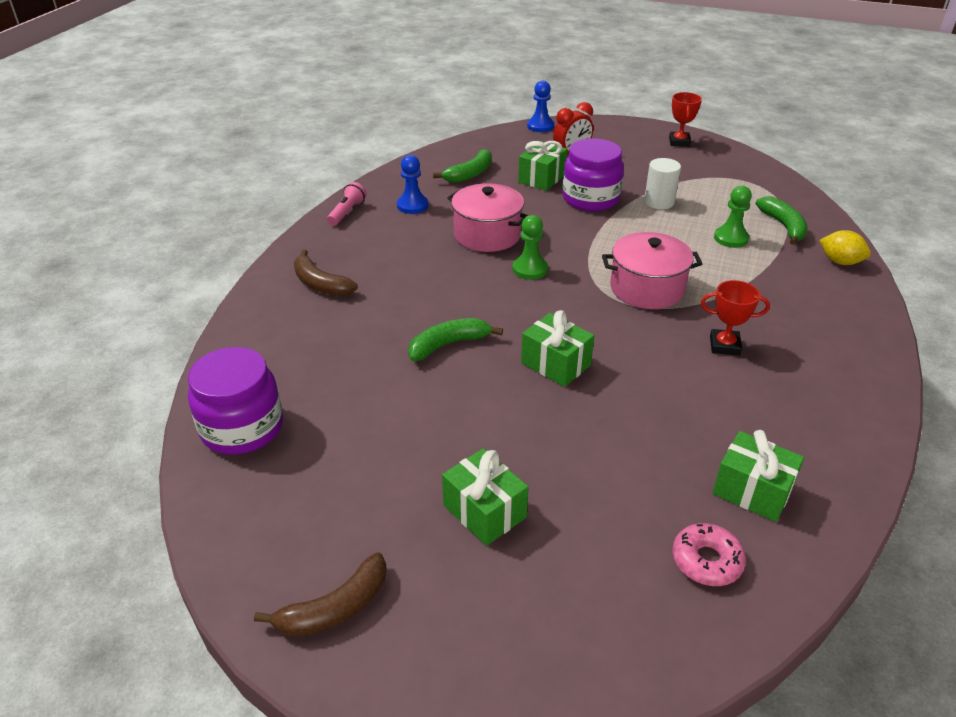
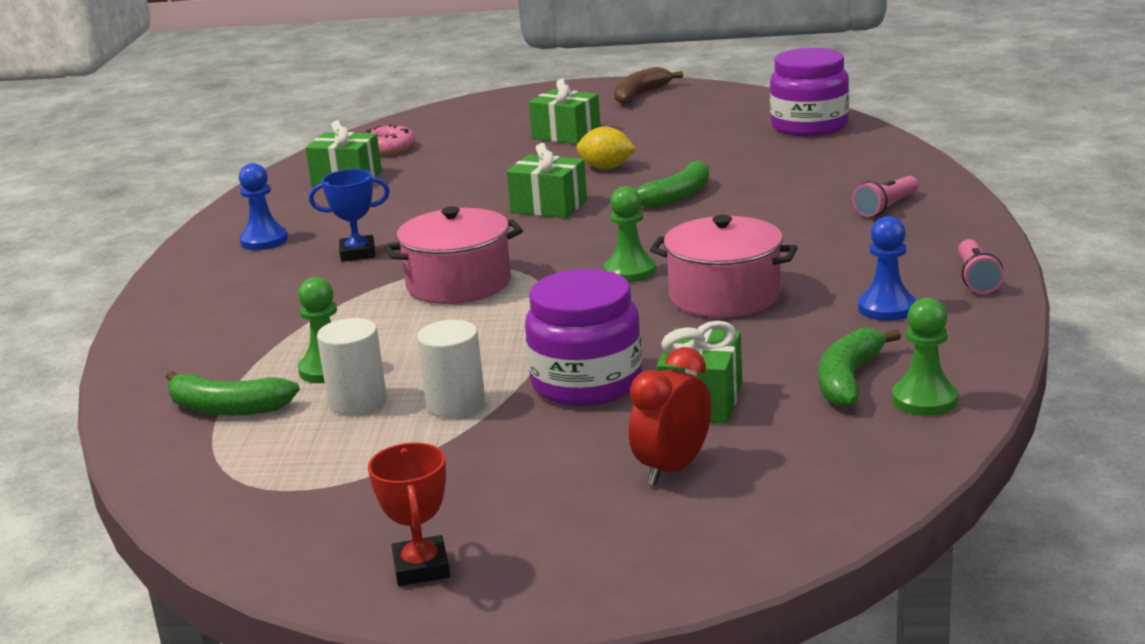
camera: 165 degrees right, 15 degrees down
brown banana [294,249,358,296] -> pink flashlight [852,176,919,217]
blue pawn [527,81,554,132] -> blue pawn moved to [239,163,288,250]
red trophy [701,280,770,356] -> blue trophy [309,169,390,262]
green banana [756,197,808,245] -> green banana turned 45 degrees counterclockwise [166,371,300,415]
yellow lemon [819,230,871,265] -> yellow lemon moved to [576,127,636,170]
none -> white cylinder [317,318,387,415]
none -> green pawn [892,298,958,416]

